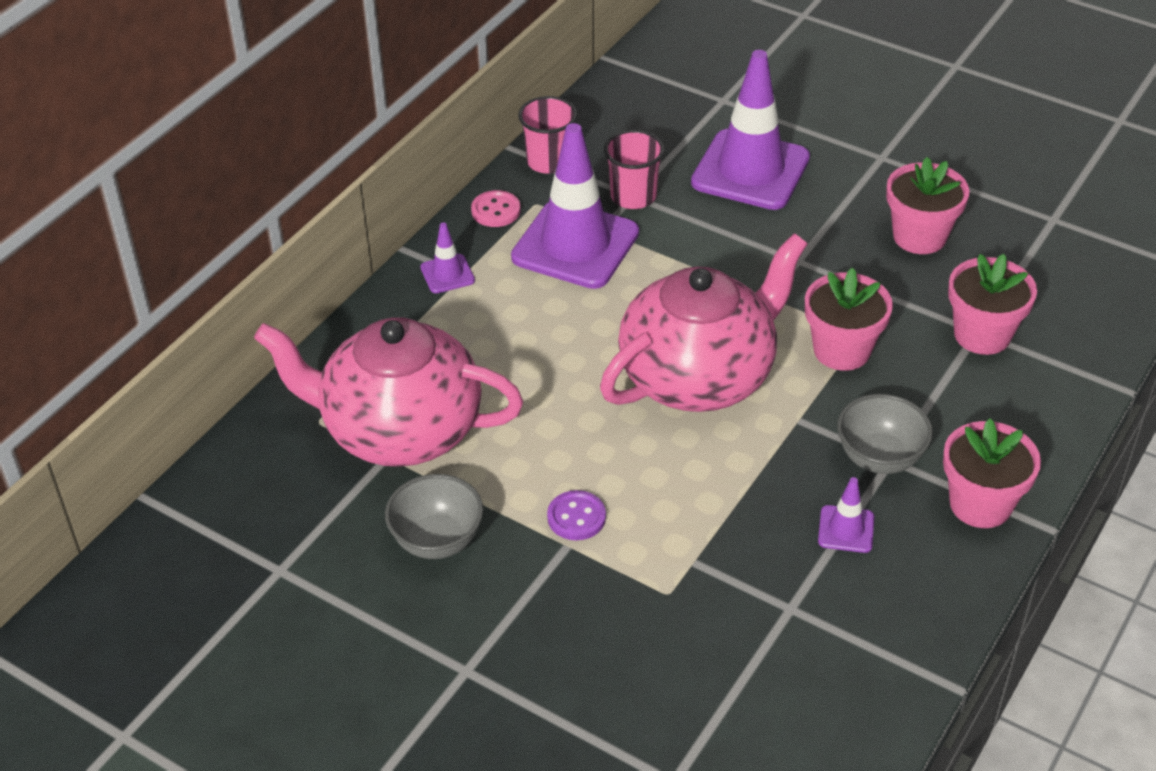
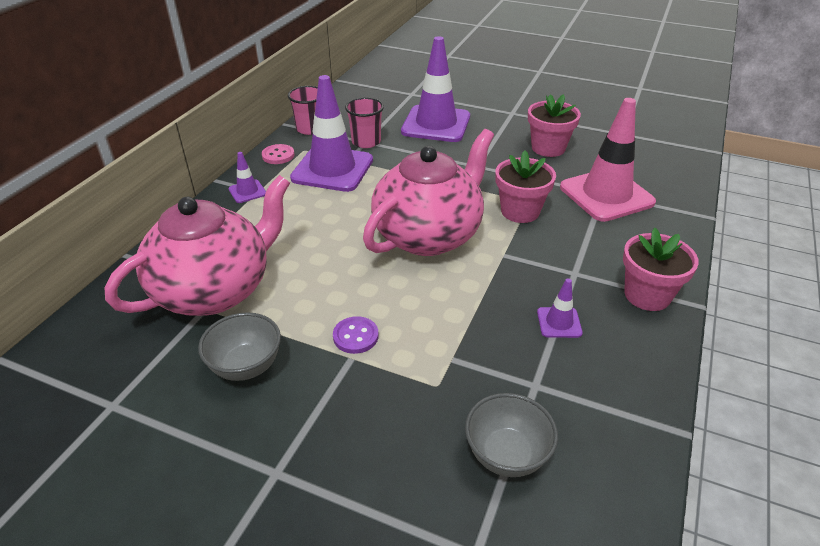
camera: 10 degrees left, 5 degrees down
pink teapot [254,317,523,467] -> pink teapot turned 135 degrees clockwise [104,175,290,316]
grey bowl [837,394,933,474] -> grey bowl moved to [465,393,558,477]
pink flower pot [948,254,1037,355] -> pink traffic cone [560,98,656,222]

